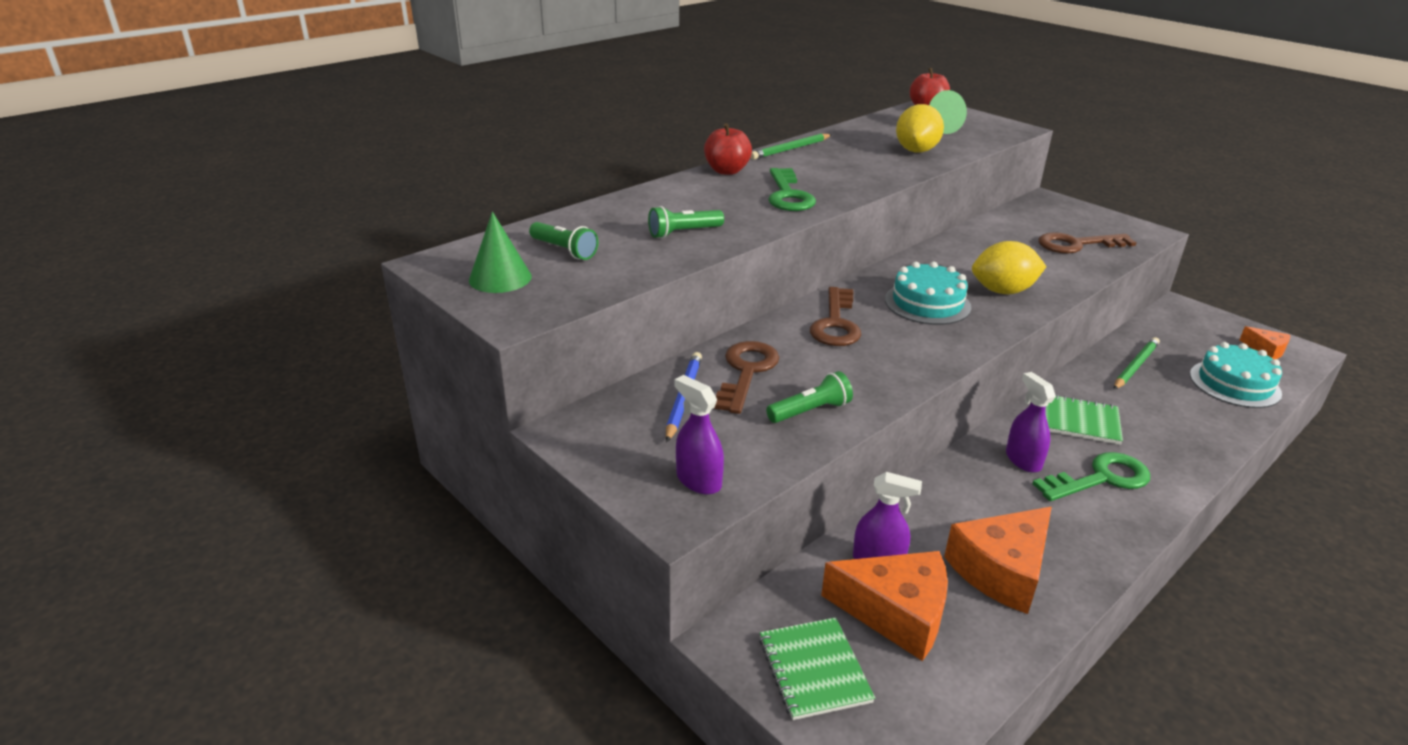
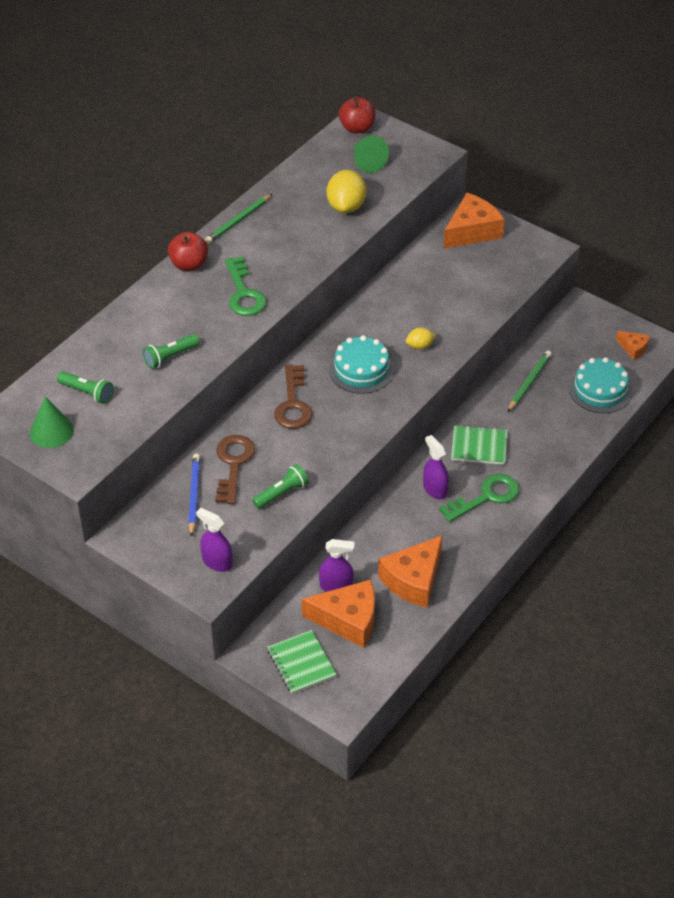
camera: 10 degrees left, 15 degrees up
yellow lemon [972,241,1047,294] -> yellow lemon [406,328,436,350], size x0.53
brown key [1038,232,1137,254] -> none
none -> orange cheese [444,193,504,249]

